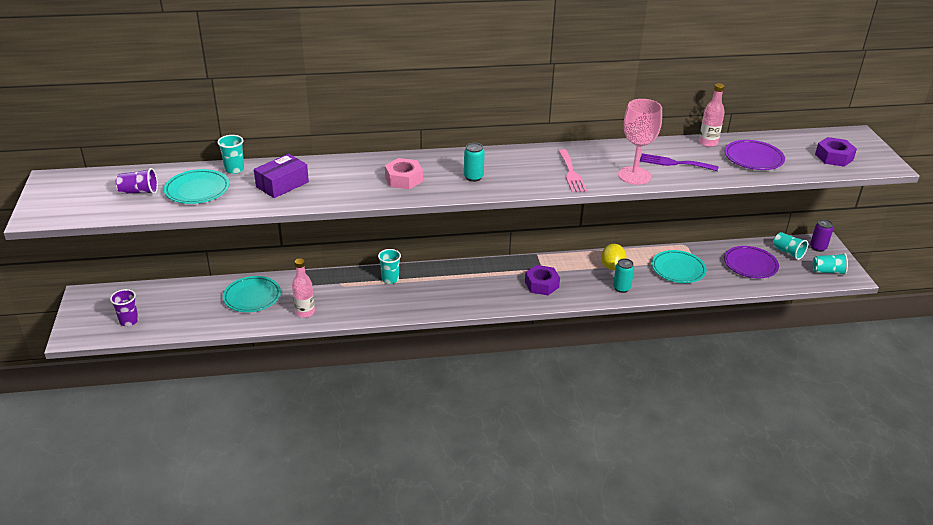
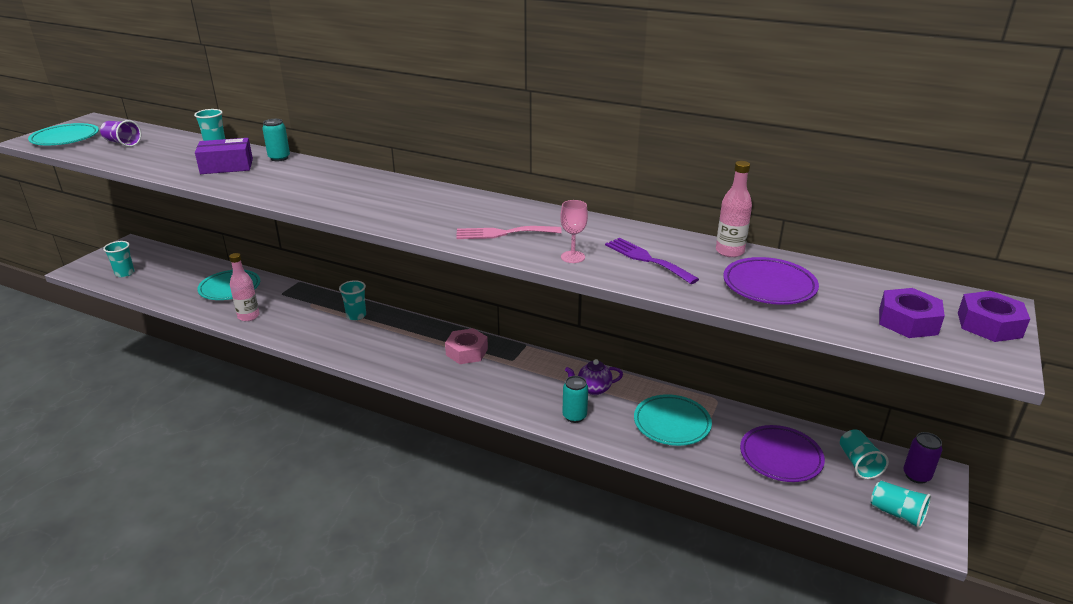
camera: 35 degrees right, 5 degrees down
purple cup [110,289,139,326] -> turquoise cup [103,241,134,277]
turquoise plate [164,169,229,204] -> turquoise plate moved to [28,123,99,145]
pink nut [385,158,423,189] -> pink nut moved to [445,328,488,364]
turquoise can [464,143,485,182] -> turquoise can moved to [262,119,290,161]
purple nut [525,265,560,295] -> purple nut moved to [958,291,1030,342]
pink fork [558,149,587,192] -> pink fork turned 60 degrees clockwise [456,226,562,239]
yellow lemon [601,244,627,270] -> purple teapot [565,359,623,395]
pink goblet [618,99,662,185] -> pink goblet [560,200,588,263], size x0.52

